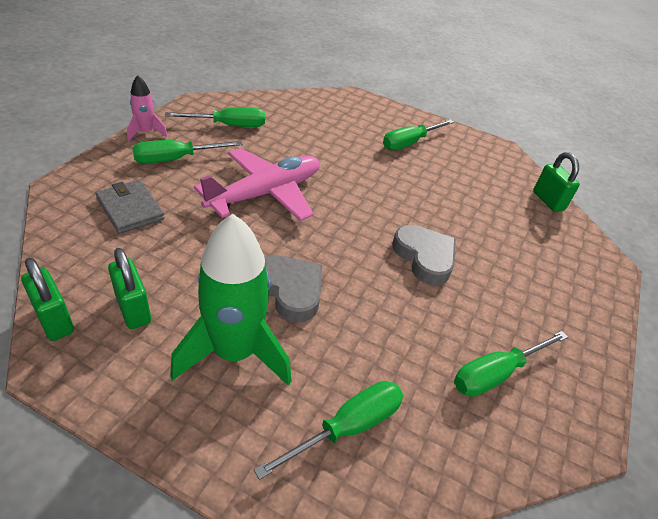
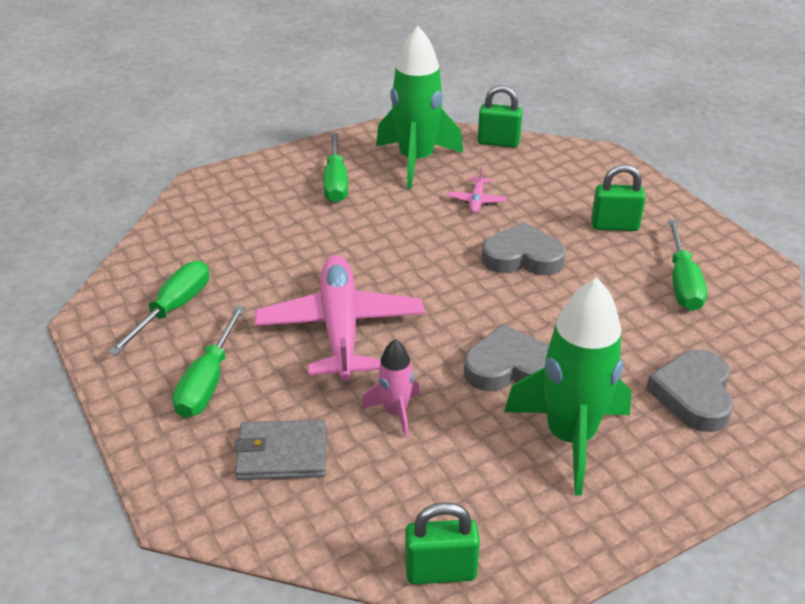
camera: 50 degrees left, 5 degrees down
green padlock [108,248,151,329] -> green padlock moved to [591,164,646,231]
pink rocket [127,75,168,141] -> pink rocket moved to [361,339,420,438]
green screwdriver [254,381,404,480] -> grey heart [646,350,734,432]
none -> green rocket [376,26,463,189]
none -> pink plane [448,167,506,213]

